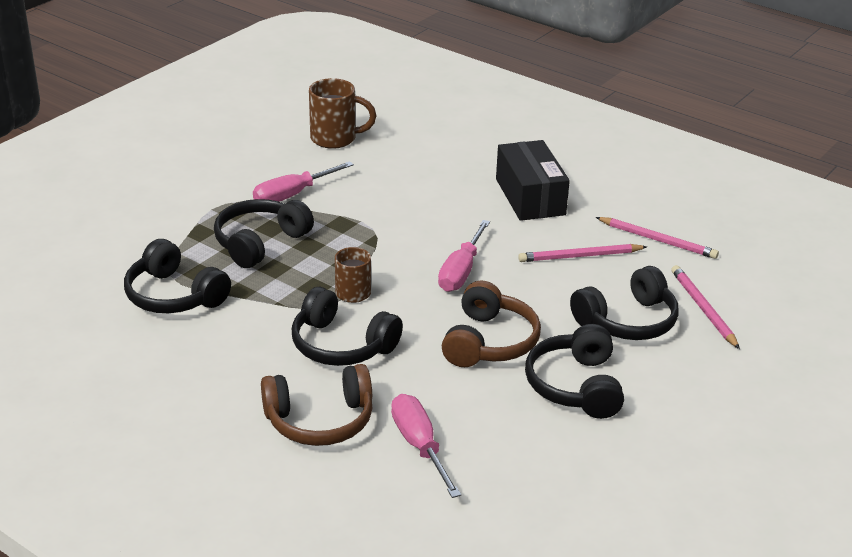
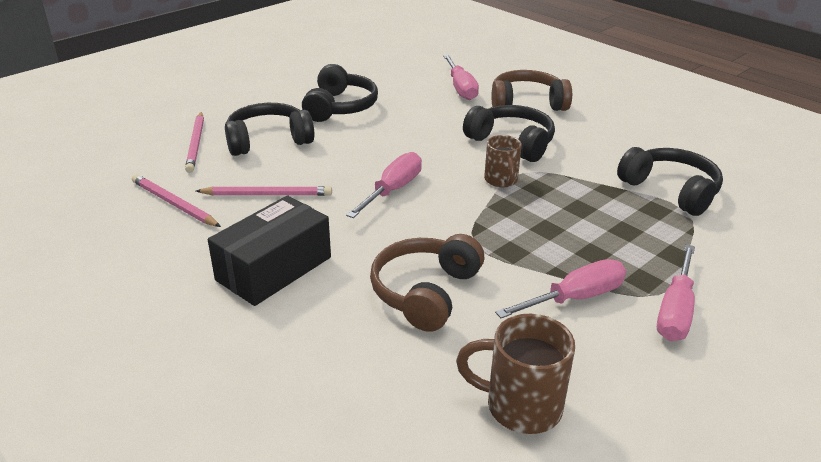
camera: 170 degrees left, 0 degrees up
black headphones [214,199,314,268] -> none
brown headphones [442,281,541,367] -> brown headphones moved to [370,234,485,332]
black box [496,140,570,221] -> black box turned 45 degrees clockwise [208,195,331,306]
none -> pink screwdriver [657,244,695,341]

